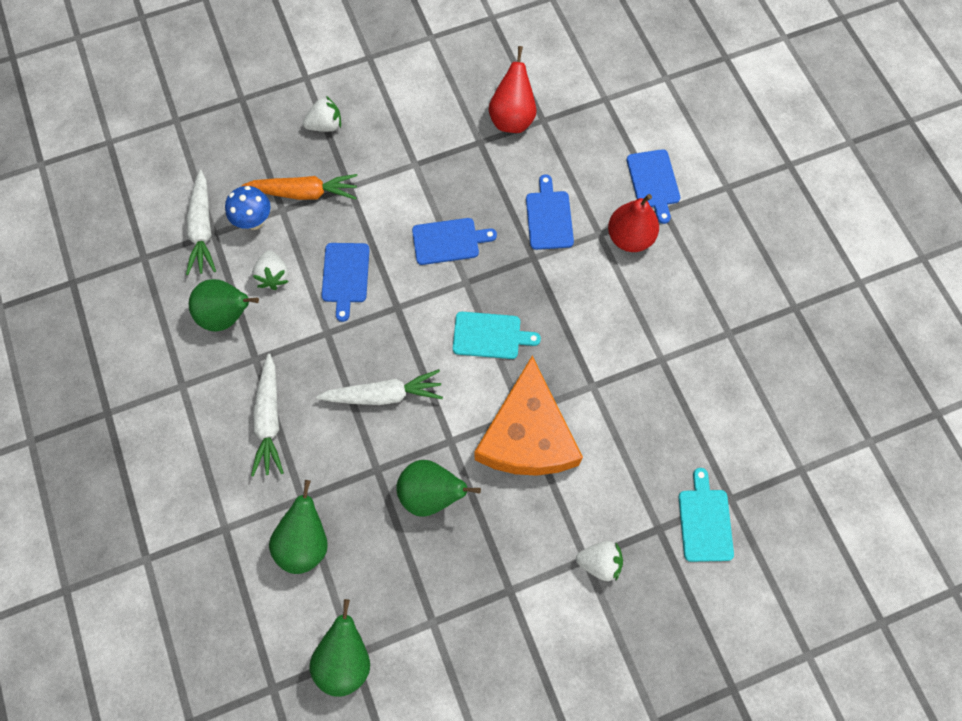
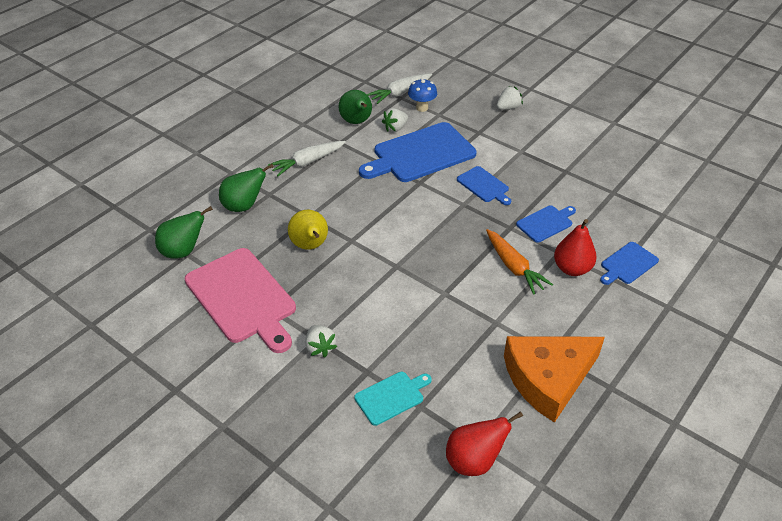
camera: 60 degrees right, 25 degrees down
orange carrot [242,174,357,200] -> orange carrot moved to [486,229,553,295]
white strawberry [303,96,341,132] -> white strawberry turned 75 degrees counterclockwise [497,86,523,110]
white carrot [316,369,443,405] -> none
blue cutting board [321,243,370,322] -> blue cutting board [359,122,477,182], size x2.00
green pear [396,460,481,516] -> yellow pear [288,210,328,250]
turquoise cutting board [453,312,541,359] -> none
orange cheese [474,356,583,476] -> orange cheese moved to [504,336,605,423]
red pear [488,46,537,133] -> red pear moved to [446,411,523,476]
none -> pink cutting board [185,248,296,353]

